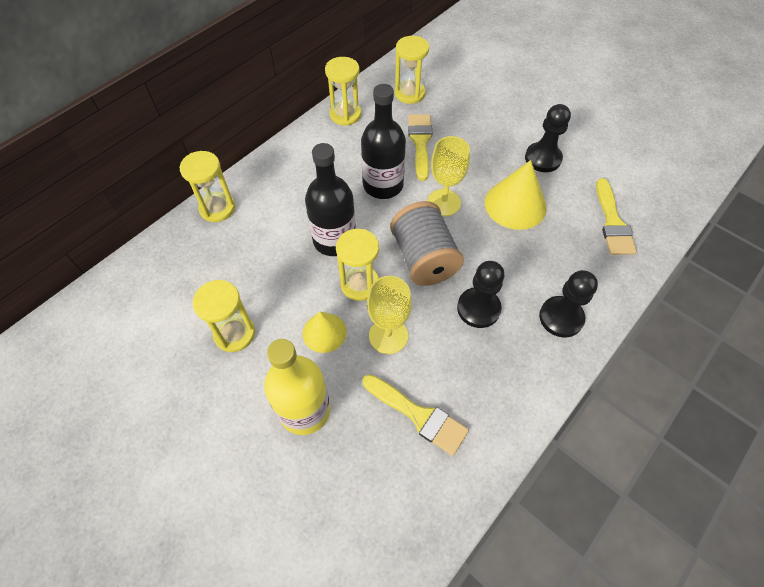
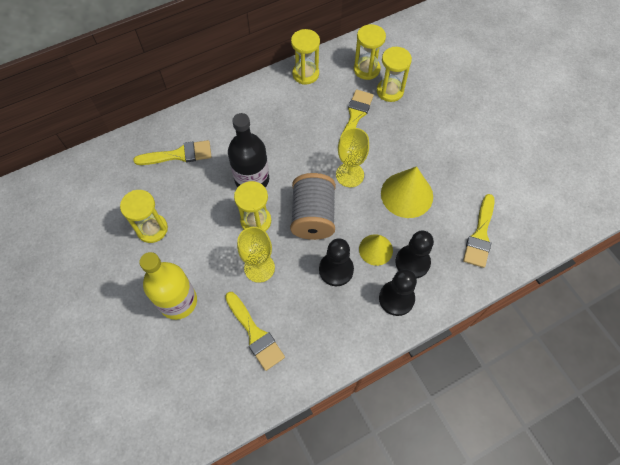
camera: 20 degrees right, 5 degrees up
yellow hourglass [180,151,235,222] -> yellow hourglass moved to [377,47,412,102]
yellow cone [303,312,347,353] -> yellow cone moved to [359,234,393,266]
black bottle [361,84,406,199] -> none
black pawn [525,104,571,172] -> black pawn moved to [395,231,434,279]
none -> yellow brush [133,140,212,165]

